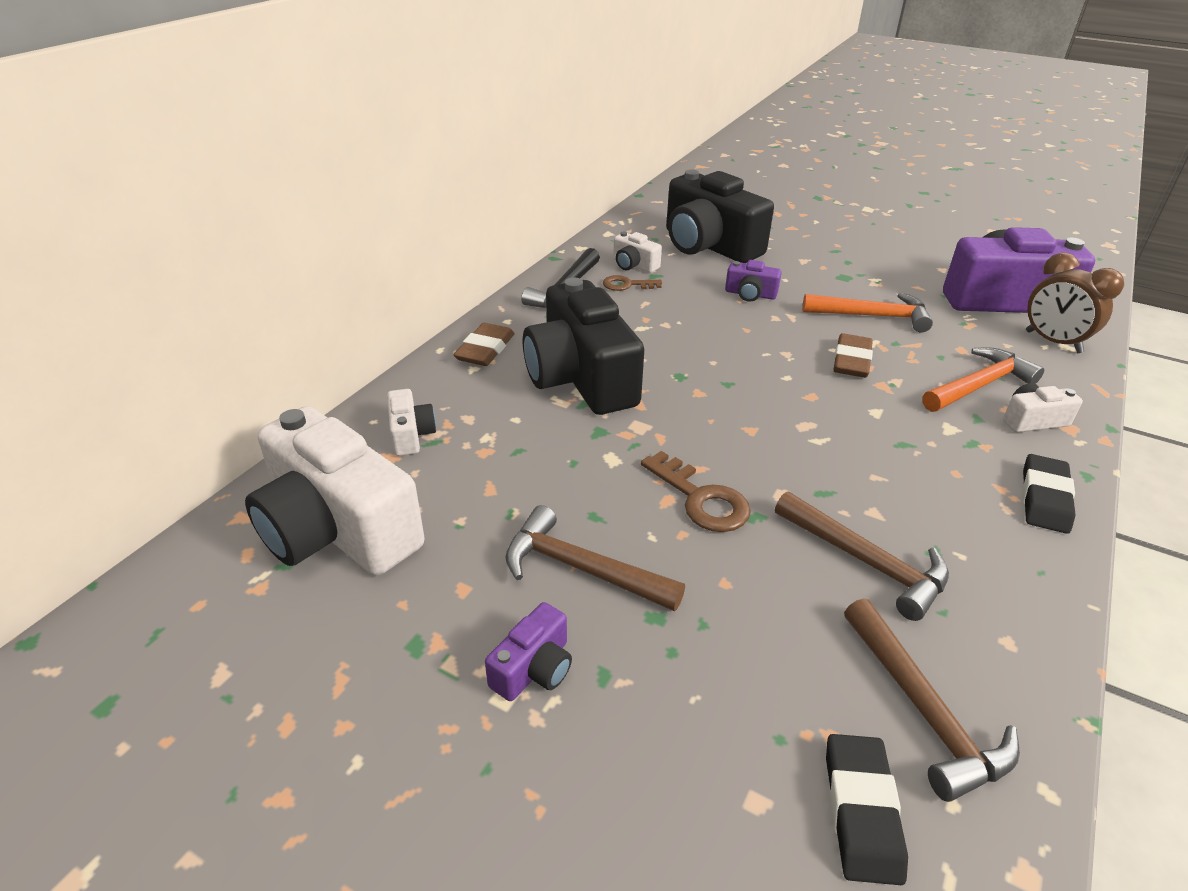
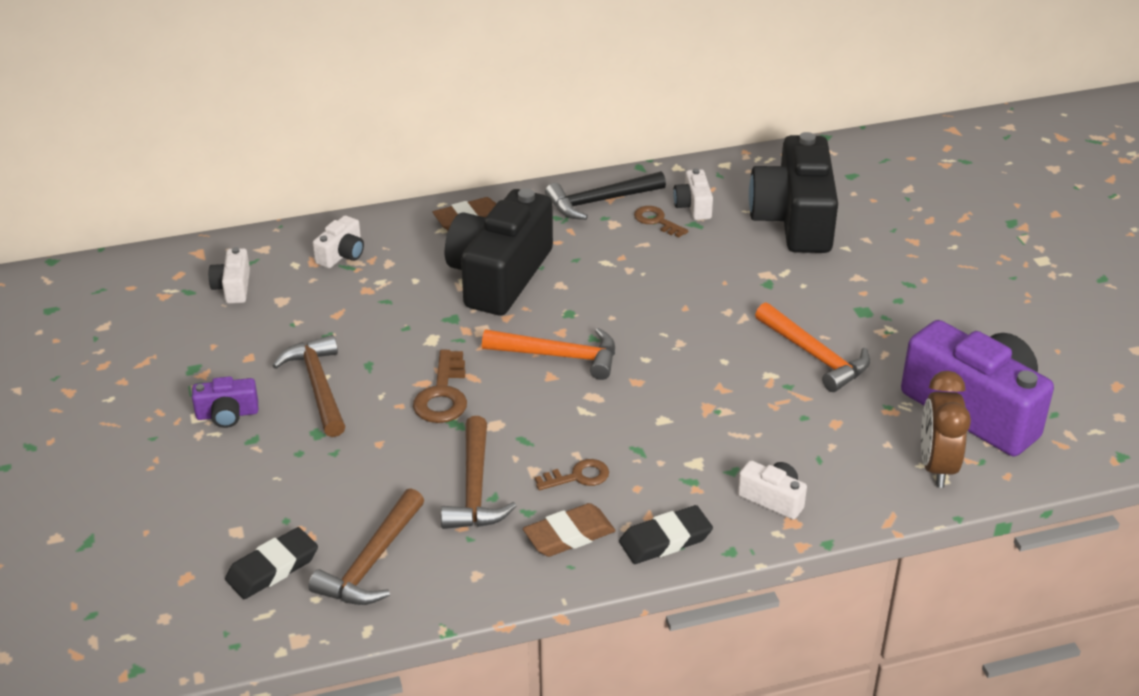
camera: 45 degrees right, 0 degrees up
white camera [245,406,424,576] -> white camera [208,247,250,304], size x0.44
purple camera [725,260,782,302] -> none
brown eraser [833,333,873,378] -> brown eraser moved to [523,503,616,557]
orange hammer [922,347,1044,412] -> orange hammer moved to [482,328,615,380]
none -> brown key [535,459,609,490]

